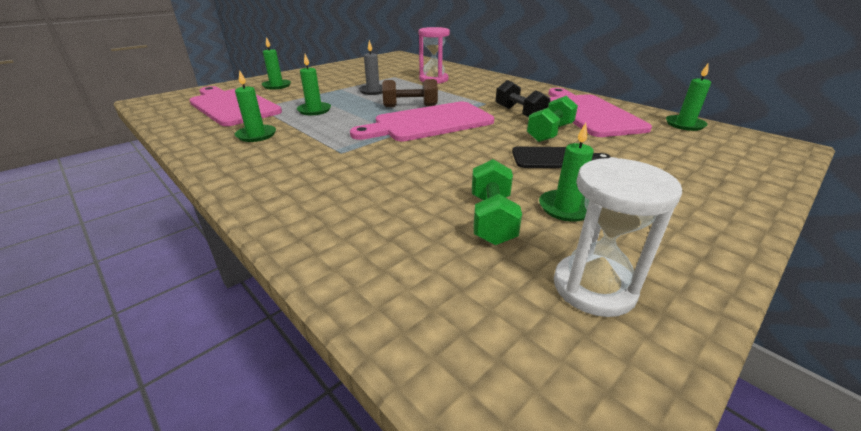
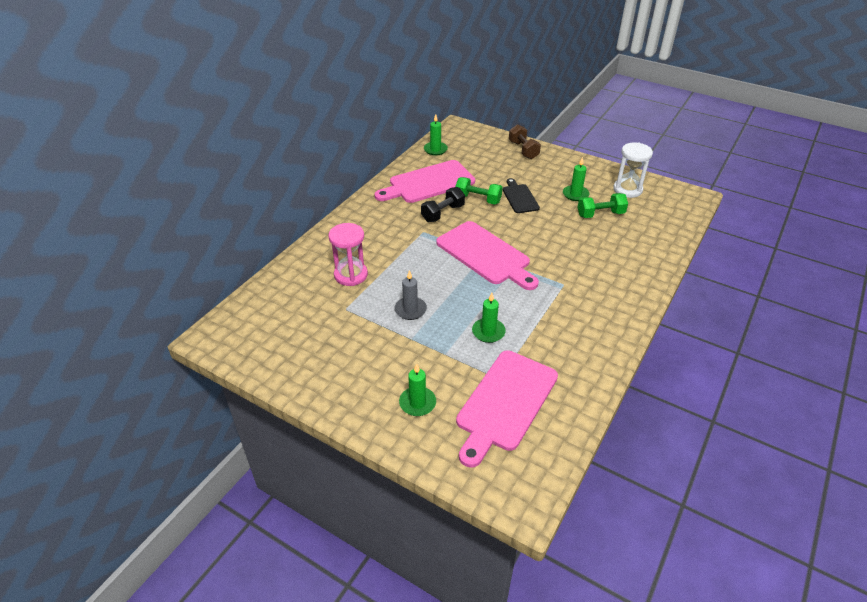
camera: 105 degrees left, 10 degrees up
green candle [235,70,276,142] -> none
brown dumbbell [382,79,438,107] -> brown dumbbell moved to [509,124,541,159]

